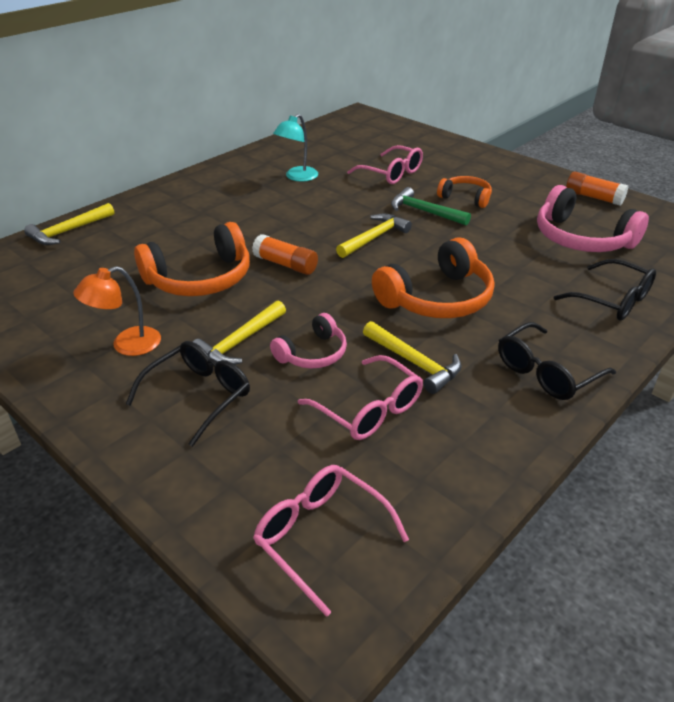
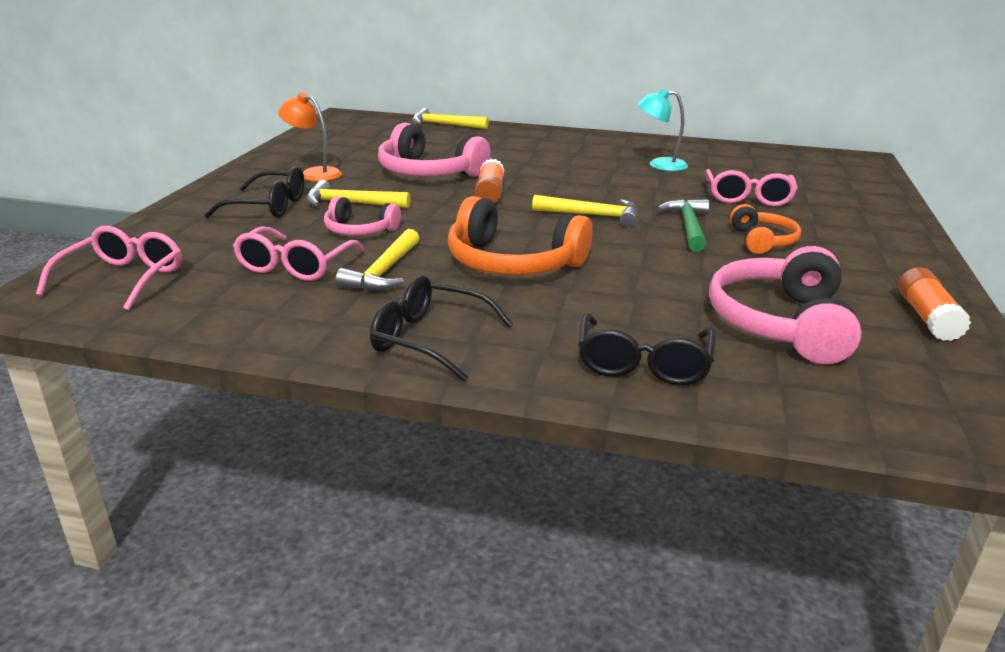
camera: 60 degrees right, 10 degrees down
orange headphones [134,222,250,296] -> pink headphones [378,123,491,177]

